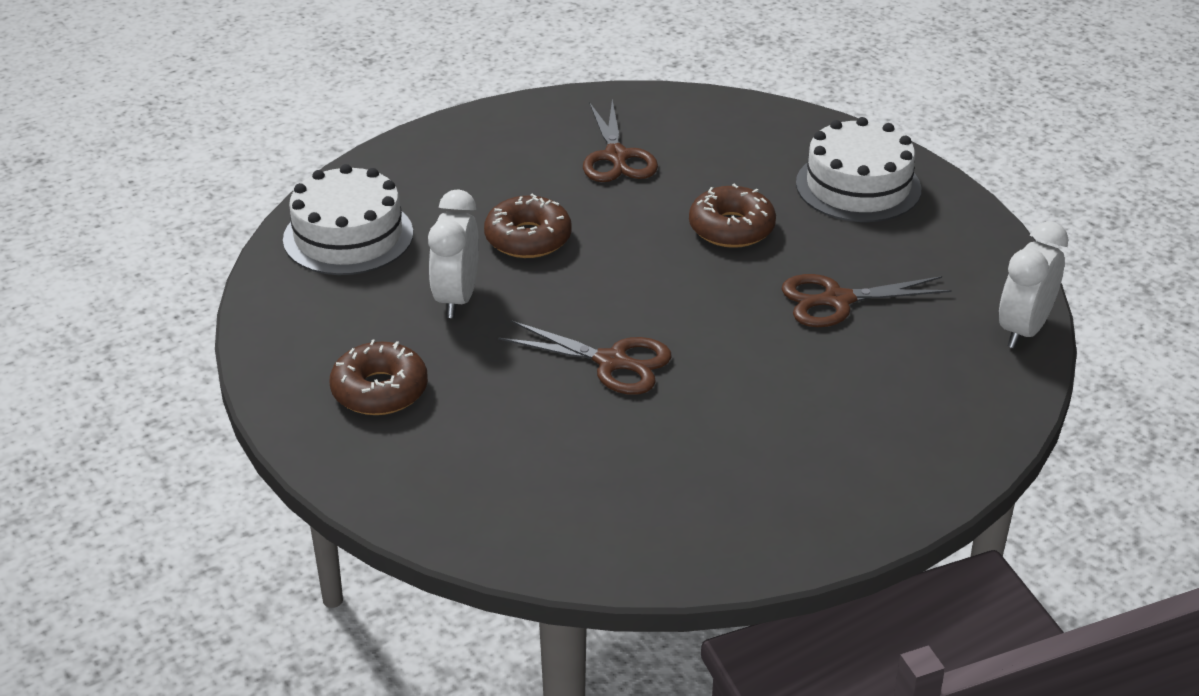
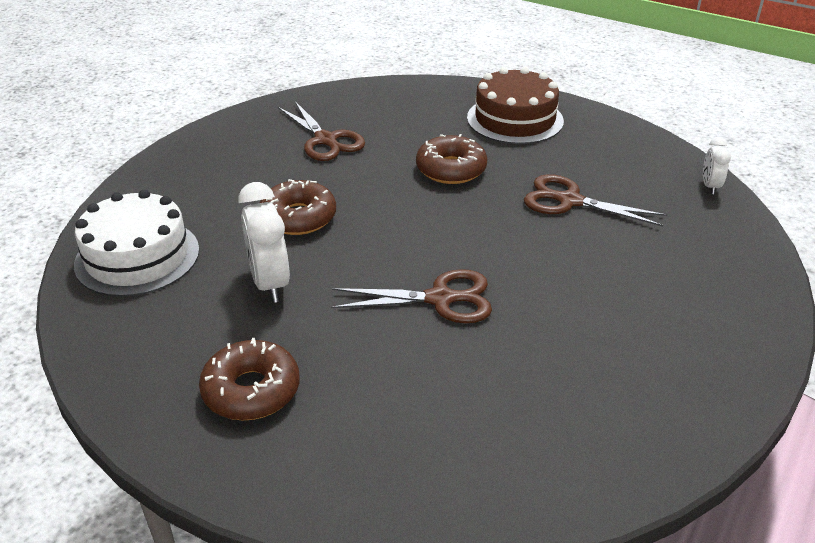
camera: 25 degrees left, 0 degrees up
brown scissors [782,274,952,327] -> brown scissors turned 60 degrees clockwise [524,174,667,227]
white cake [796,117,921,222] -> brown cake [467,67,564,144]
white clock [999,221,1069,349] -> white clock [703,137,731,194], size x0.56

